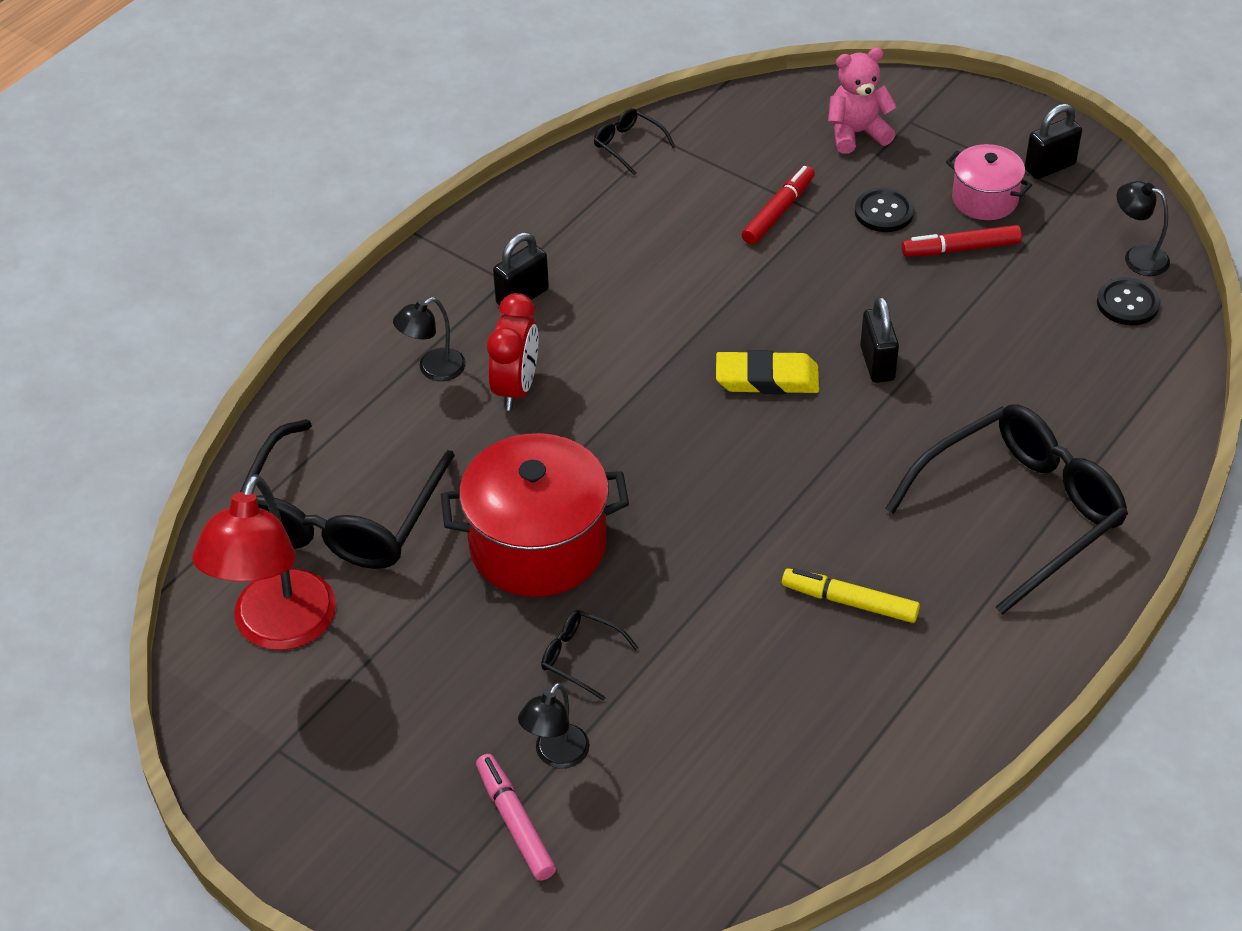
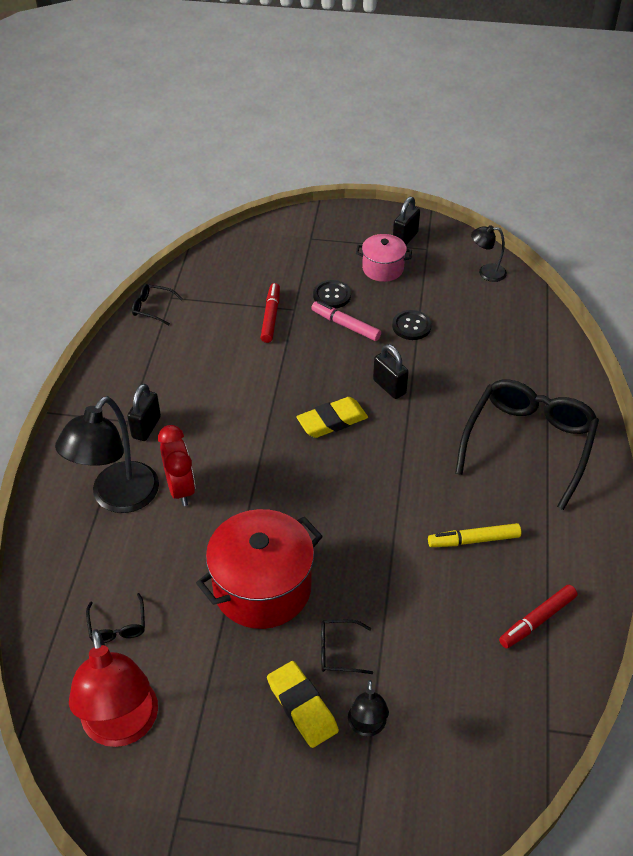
camera: 30 degrees left, 0 degrees up
black glasses [240,419,455,569] -> black glasses [86,593,145,643], size x0.41
black lamp [393,297,466,381] -> black lamp [55,396,159,513], size x1.99
pink marker [476,754,556,881] -> pink marker moved to [311,301,381,341]
pink teddy bear [828,47,897,154] -> none
red marker [902,225,1022,257] -> red marker moved to [499,585,577,648]
black button [1097,277,1160,325] -> black button moved to [392,310,432,340]
none -> yellow eraser [267,661,339,748]

